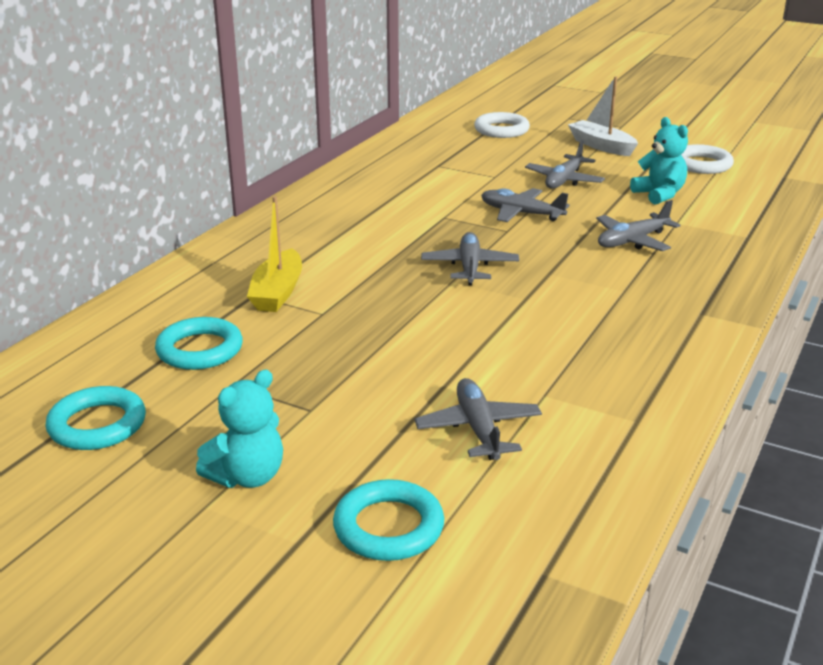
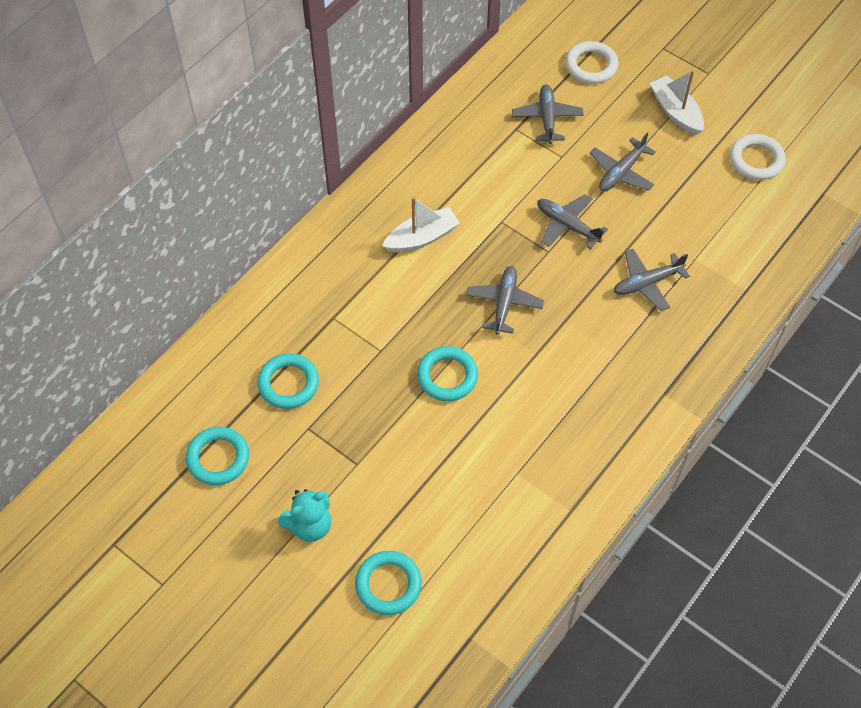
camera: 10 degrees right, 30 degrees up
yellow boat [247,196,302,312] -> none
grey plane [414,378,542,460] -> grey plane moved to [512,84,584,144]
turquoise teddy bear [630,117,688,205] -> none
none -> white boat [382,197,460,253]
none -> turquoise ring [417,346,478,401]

